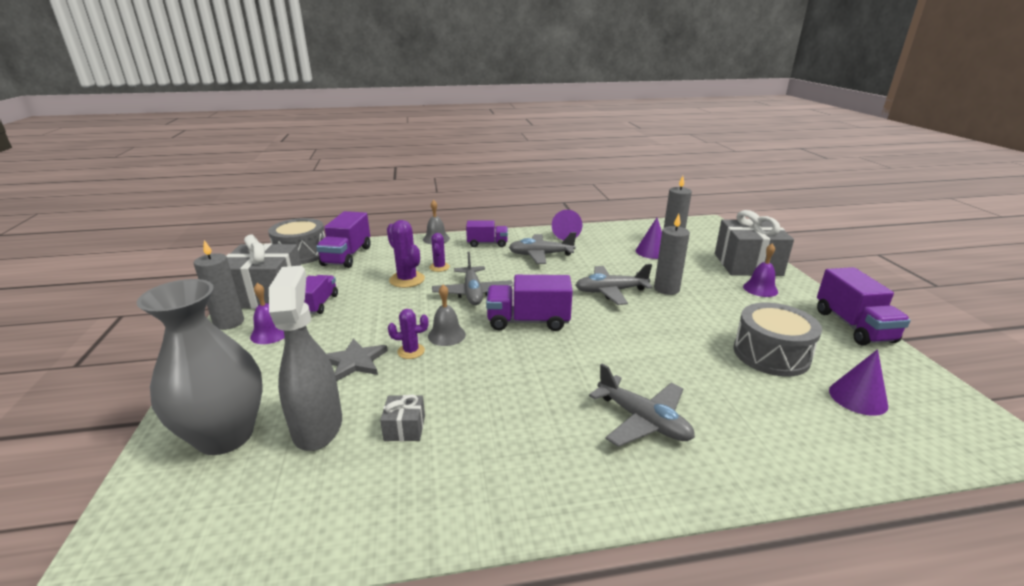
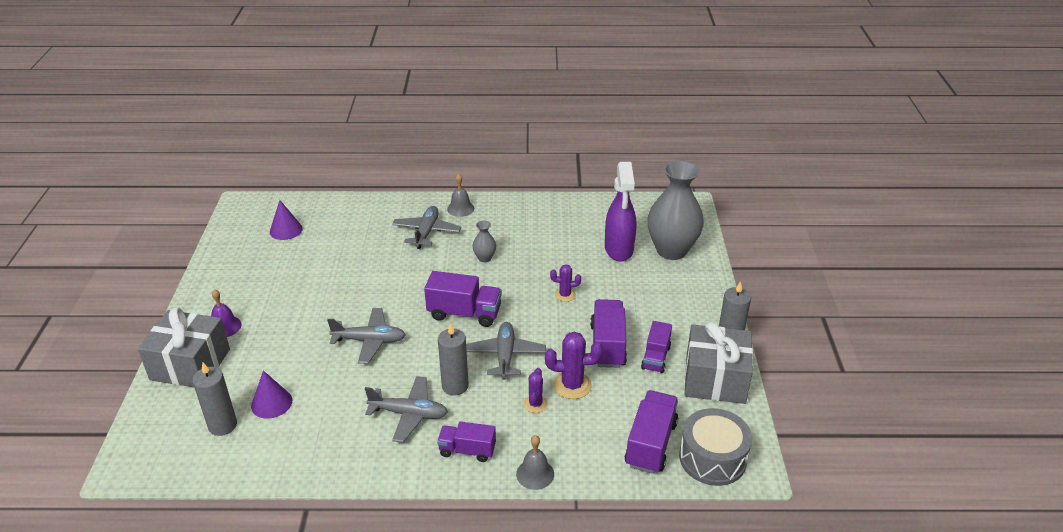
camera: 170 degrees left, 10 degrees up
purple bell [250,283,285,344] -> none
grey spray bottle [269,265,342,451] -> purple spray bottle [605,162,636,261]
grey star [326,338,388,381] -> none
grey gift [380,395,425,441] -> none
purple cactus [387,220,425,288] -> purple cactus turned 60 degrees counterclockwise [545,332,603,399]
grey bell [428,284,466,346] -> grey bell moved to [447,174,474,217]
purple cone [552,210,582,240] -> none
grey plane [589,364,695,447] -> grey plane turned 45 degrees clockwise [392,206,461,249]
grey candle [654,214,690,295] -> grey candle moved to [438,323,469,395]
grey drum [734,303,822,376] -> none
purple truck [817,267,911,345] -> purple truck moved to [590,299,627,368]
none -> grey vase [472,221,496,262]

